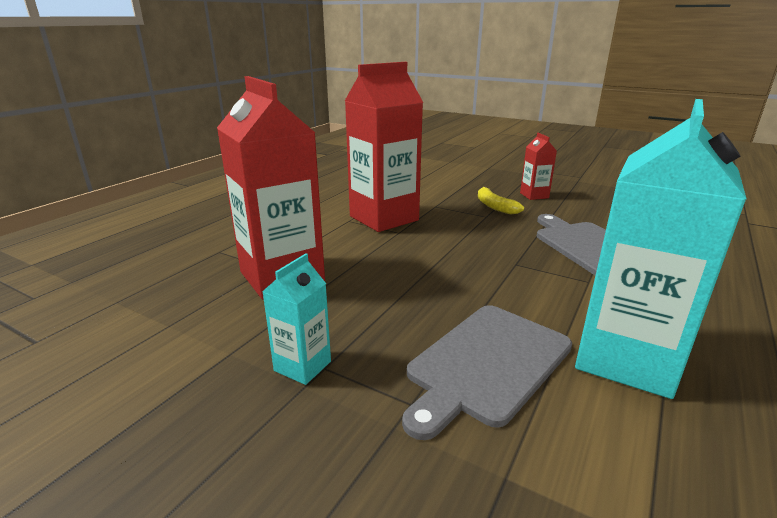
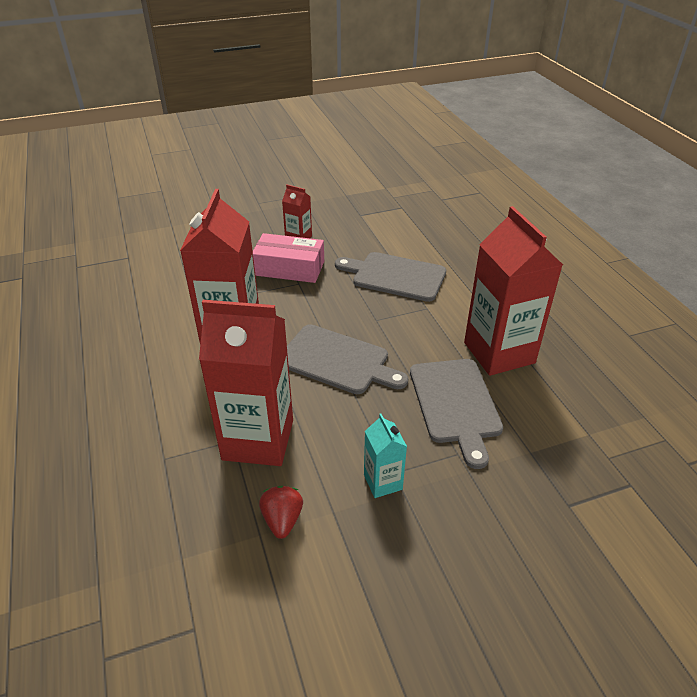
camera: 50 degrees left, 15 degrees up
yellow banana [478,186,524,214] -> pink box [253,233,324,283]
turquoise carton [575,99,747,399] -> red carton [464,206,563,376]
none -> red strawberry [259,486,303,539]
none -> grey cutting board [287,324,408,394]

